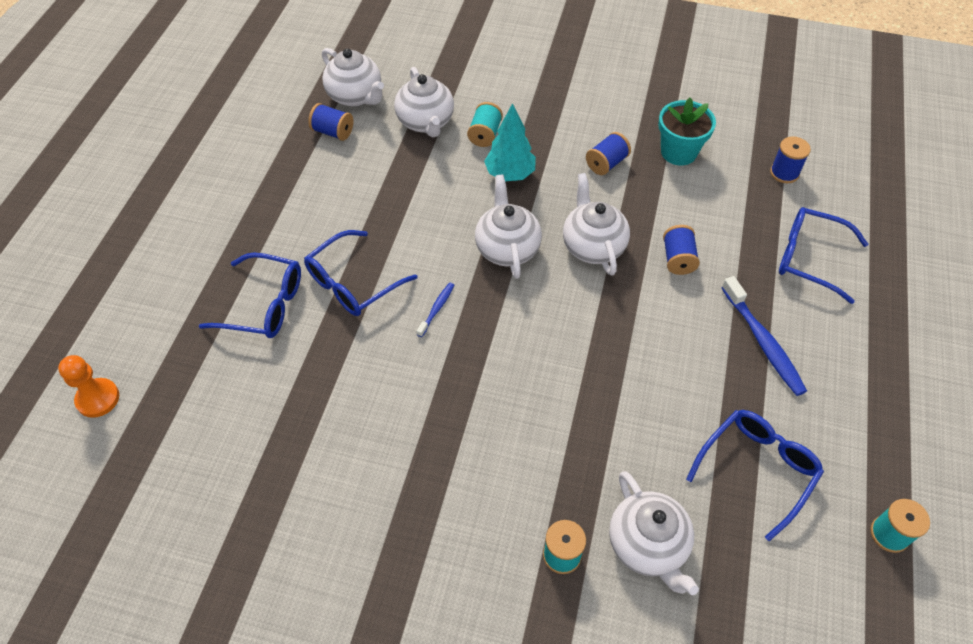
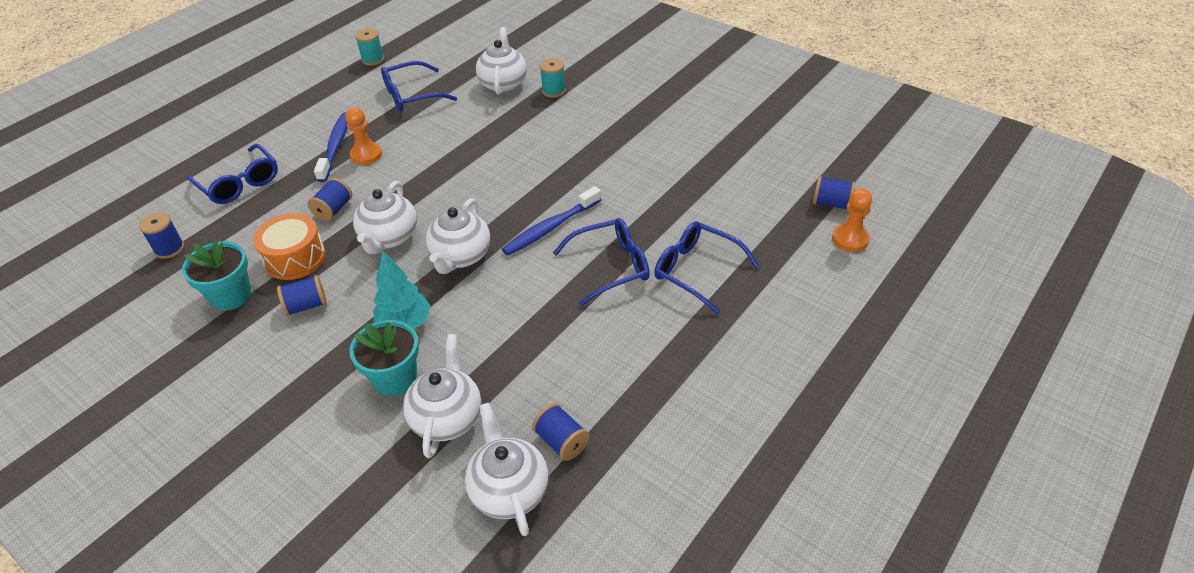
camera: 155 degrees left, 10 degrees down
blue toothbrush [416,283,454,337] -> blue toothbrush [502,186,601,255], size x1.94
turquoise spool [467,102,503,147] -> turquoise flower pot [349,320,419,396]
none -> orange drum [253,213,326,280]
none -> orange pawn [345,107,382,165]
none -> blue spool [813,176,856,210]

